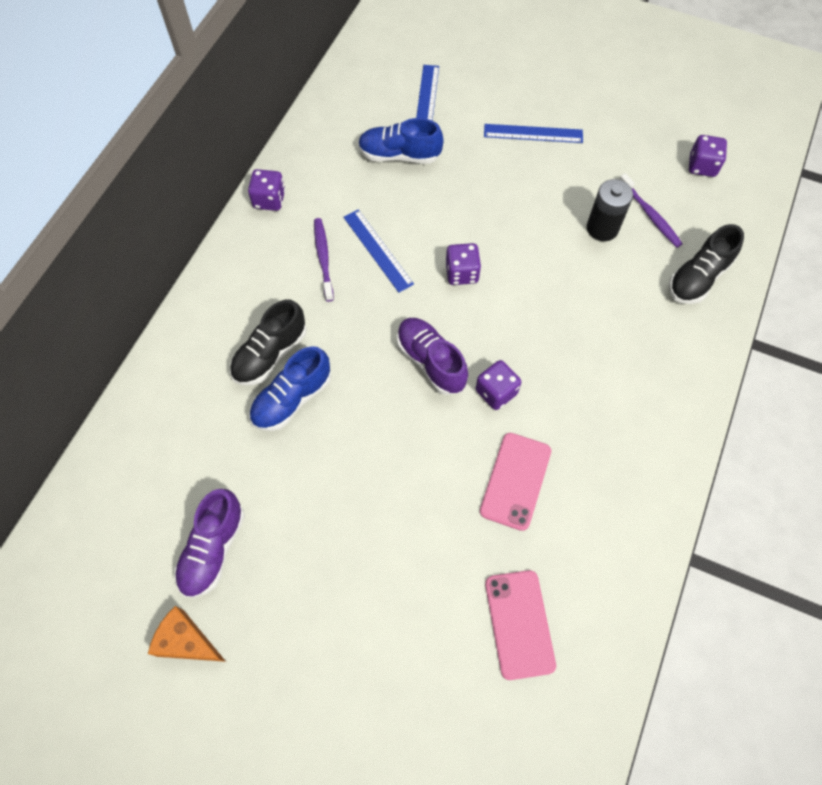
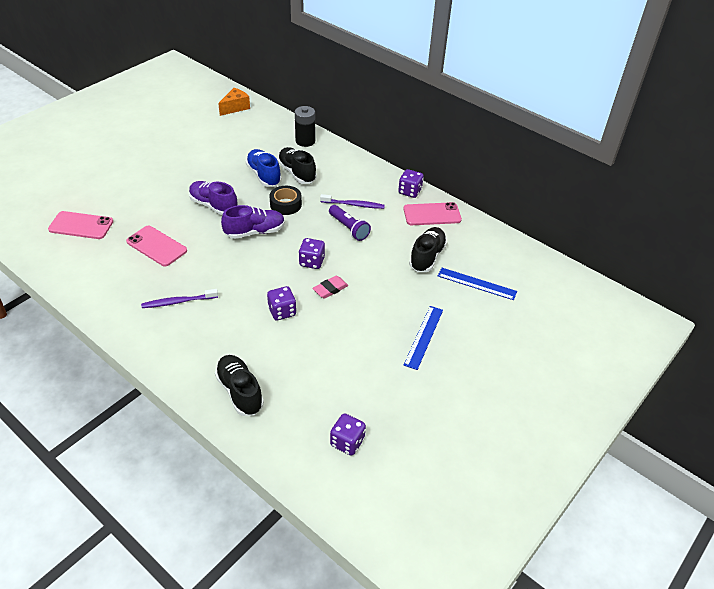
camera: 105 degrees right, 20 degrees down
orange cheese [148,606,226,662] -> orange cheese moved to [218,88,250,116]
purple shoe [174,489,245,598] -> purple shoe moved to [189,181,238,215]
blue ruler [343,209,414,293] -> purple flashlight [329,205,371,241]
blue shoe [358,118,444,164] -> black shoe [409,227,447,272]
purple dice [476,360,521,410] -> purple dice moved to [267,286,296,321]
black battery [587,179,633,241] -> black battery moved to [295,106,315,147]
purple toothbrush [619,173,683,248] -> purple toothbrush moved to [141,289,218,308]
none -> black tape [269,186,302,215]
none -> pink eraser [312,276,348,299]
none -> pink phone [403,202,462,225]

